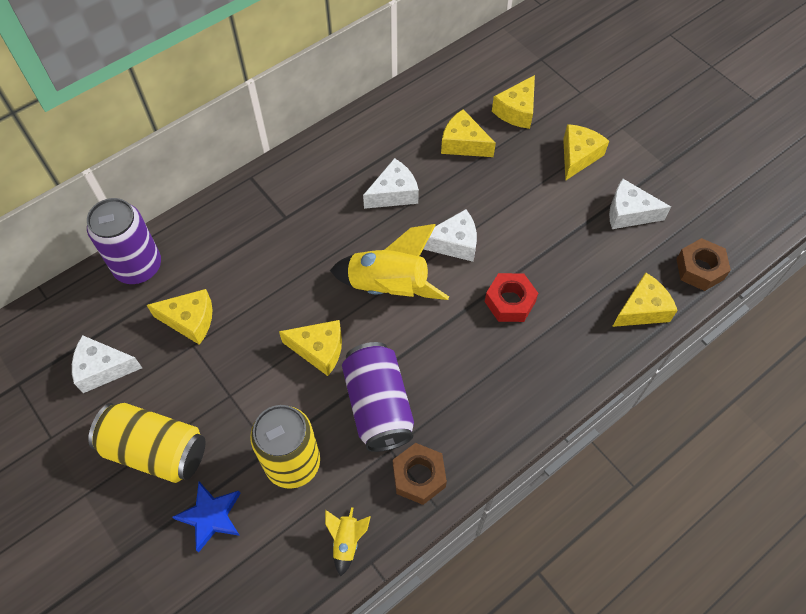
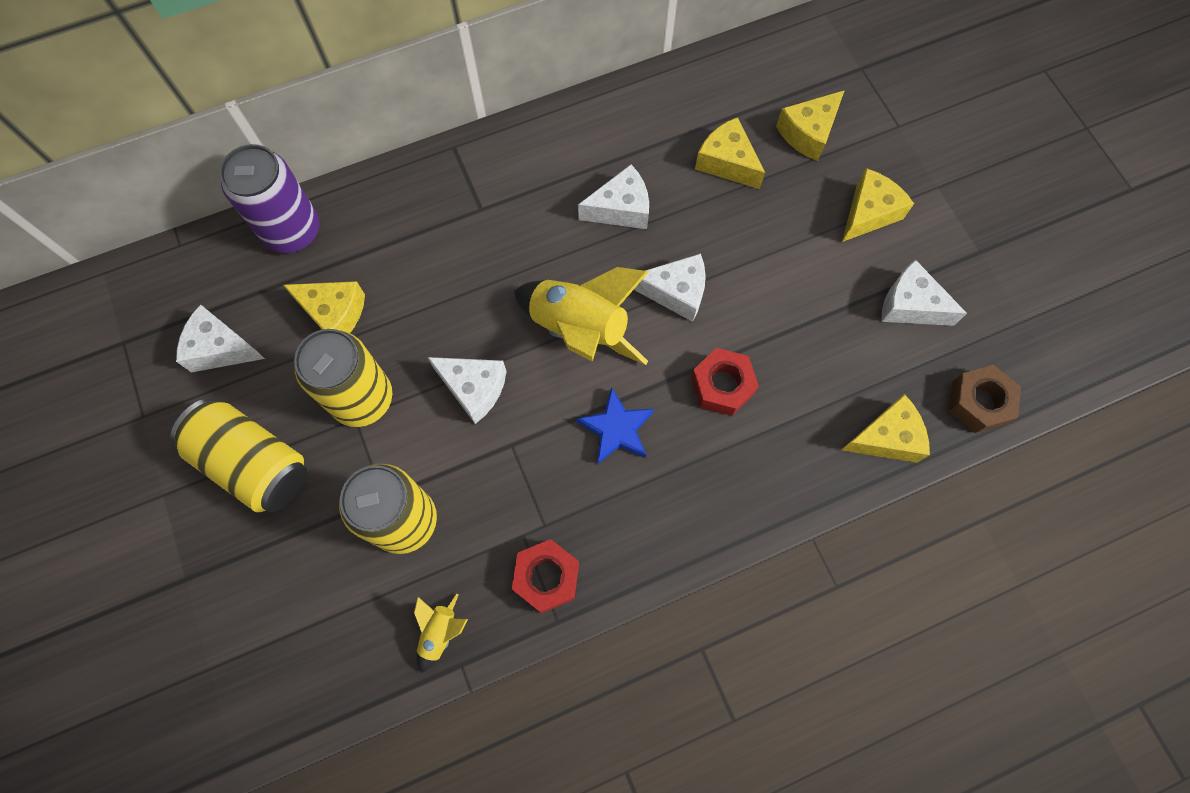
camera: 15 degrees right, 10 degrees up
blue star [173,482,241,553] -> blue star moved to [577,387,654,464]
yellow cheese [279,320,342,376] -> white cheese [427,357,507,424]
purple can [342,342,414,452] -> none
brown nut [393,443,447,505] -> red nut [512,539,579,613]
none -> yellow can [294,329,392,427]

